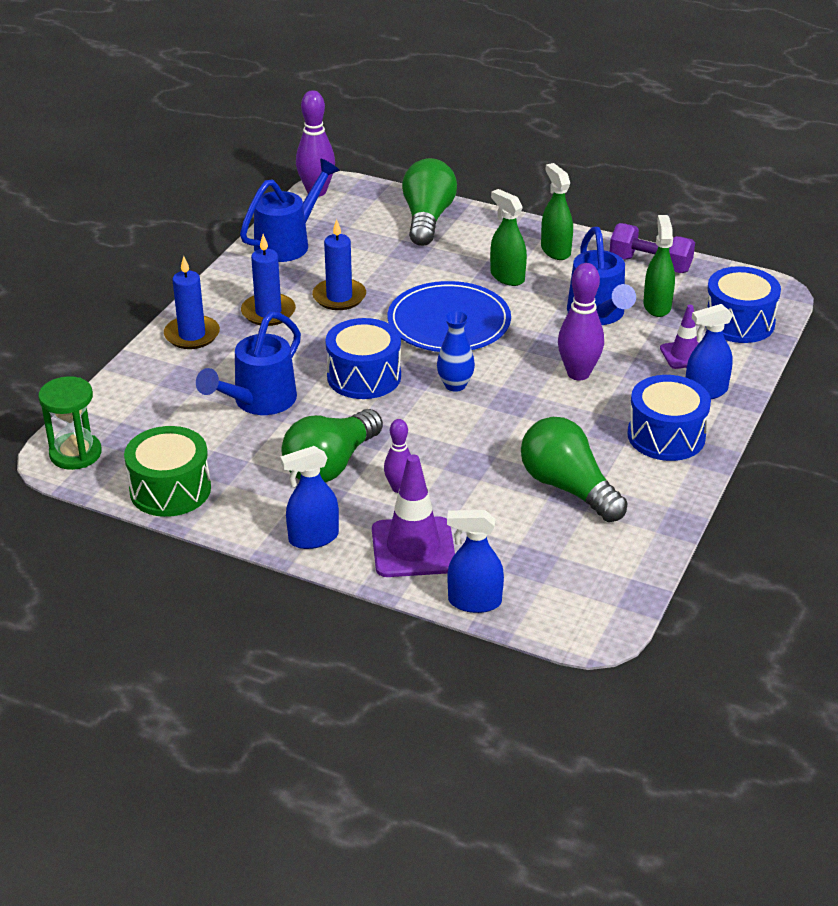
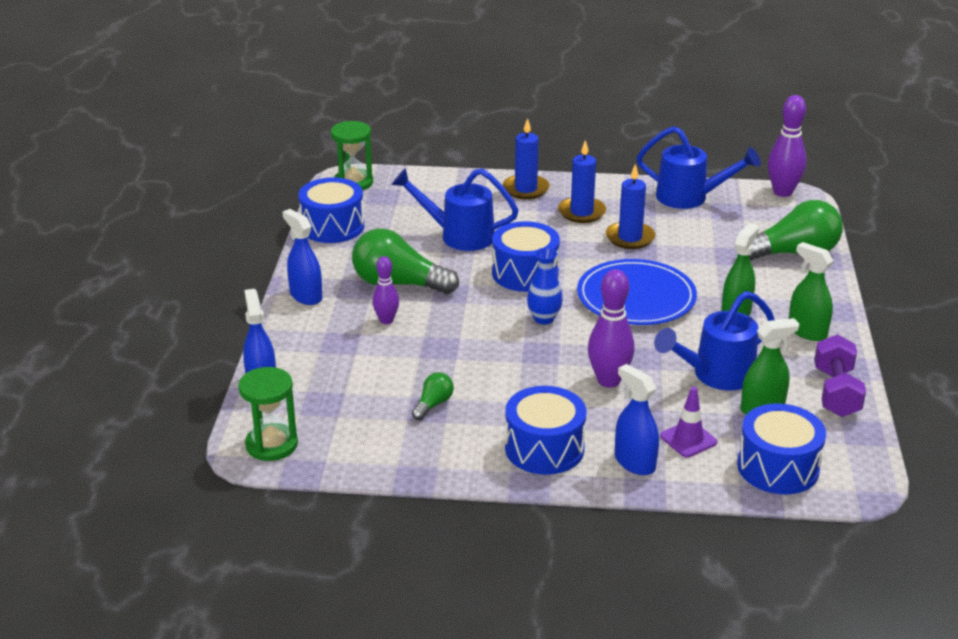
camera: 70 degrees right, 5 degrees down
green drum [124,426,211,517] -> blue drum [298,178,364,243]
purple traffic cone [372,454,455,577] -> none
green light bulb [521,417,628,522] -> green light bulb [412,372,454,420], size x0.47
green spray bottle [541,163,573,260] -> green spray bottle turned 90 degrees counterclockwise [789,242,834,341]
none -> green hourglass [238,367,298,461]

